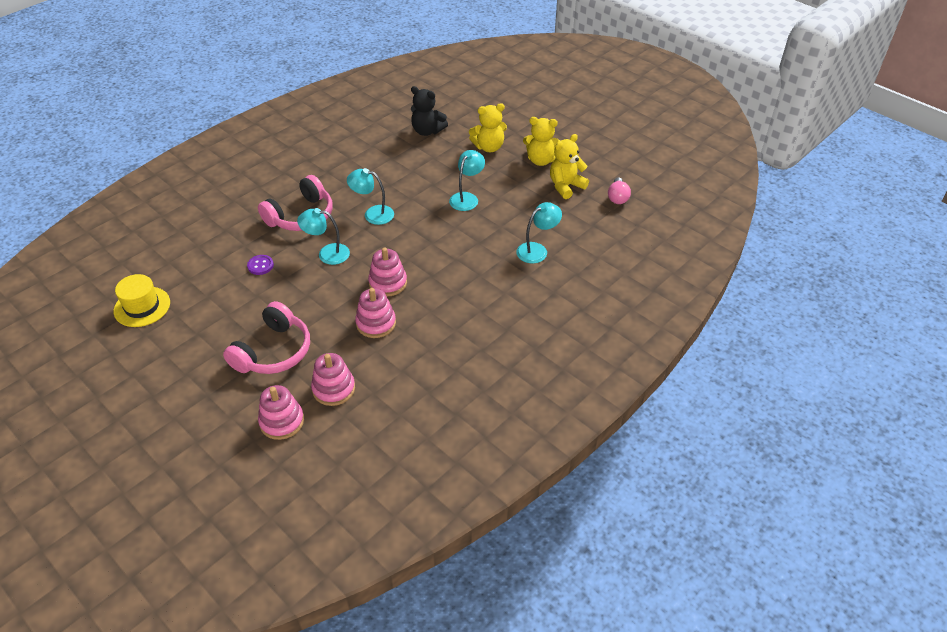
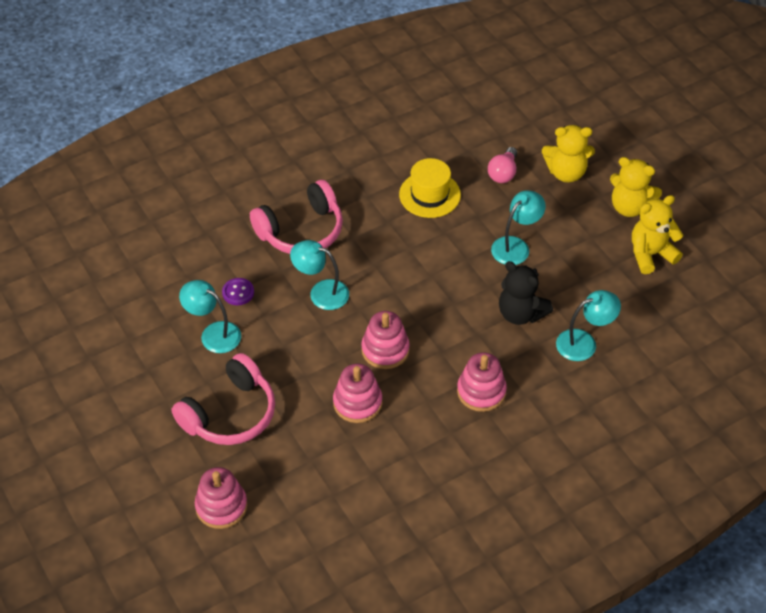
camera: 15 degrees right, 5 degrees up
yellow hat [114,274,170,327] -> yellow hat moved to [399,158,461,218]
pink stacking toy [311,353,355,406] -> pink stacking toy moved to [457,352,507,412]
turquoise lamp [347,168,394,225] -> turquoise lamp moved to [179,280,241,353]
black teddy bear [411,86,448,136] -> black teddy bear moved to [499,261,553,325]
pink light bulb [608,177,631,204] -> pink light bulb moved to [488,147,517,183]

